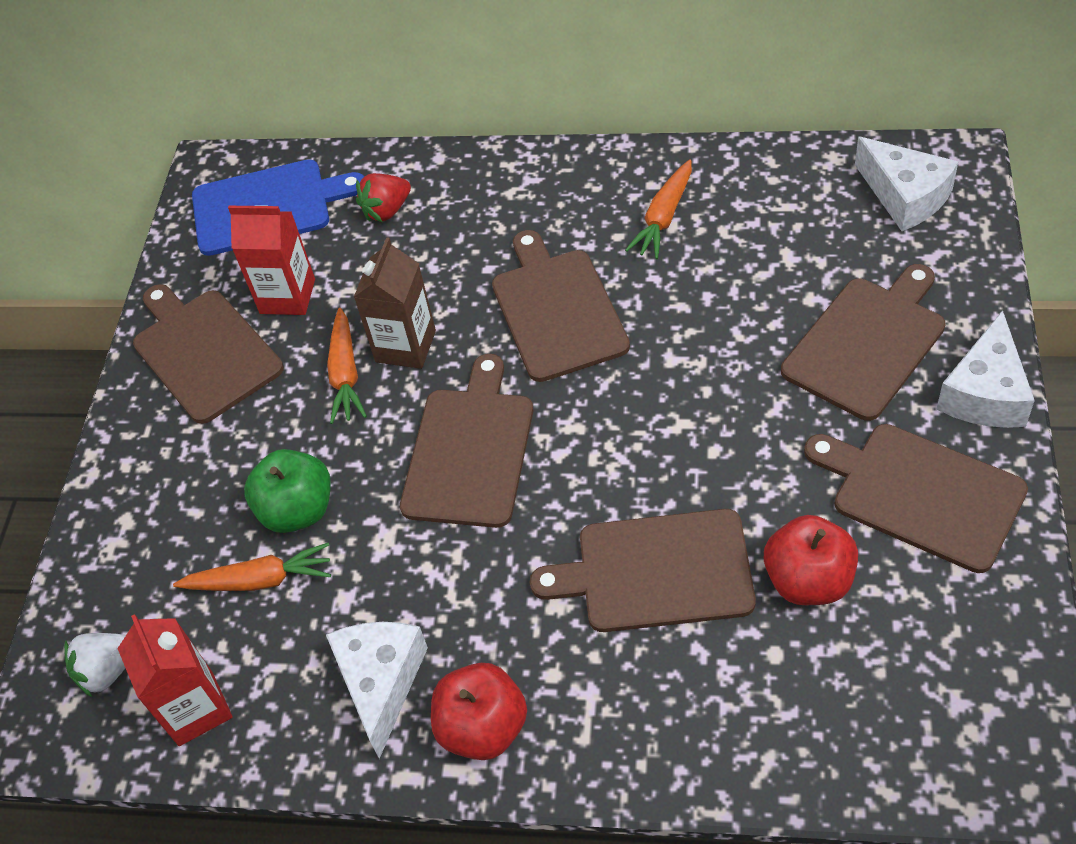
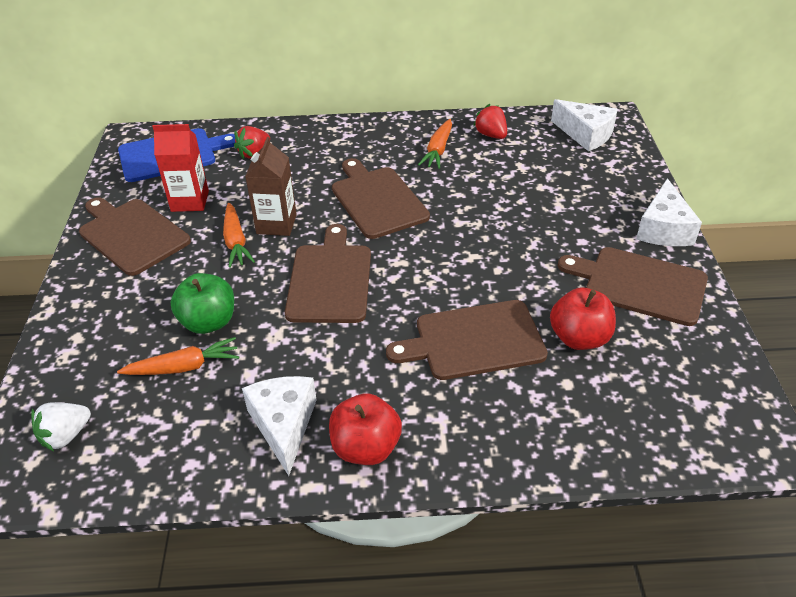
camera: 15 degrees left, 10 degrees down
red carton [117,614,232,746] -> none
brown cutting board [781,264,946,421] -> none
none -> red strawberry [473,104,507,139]

